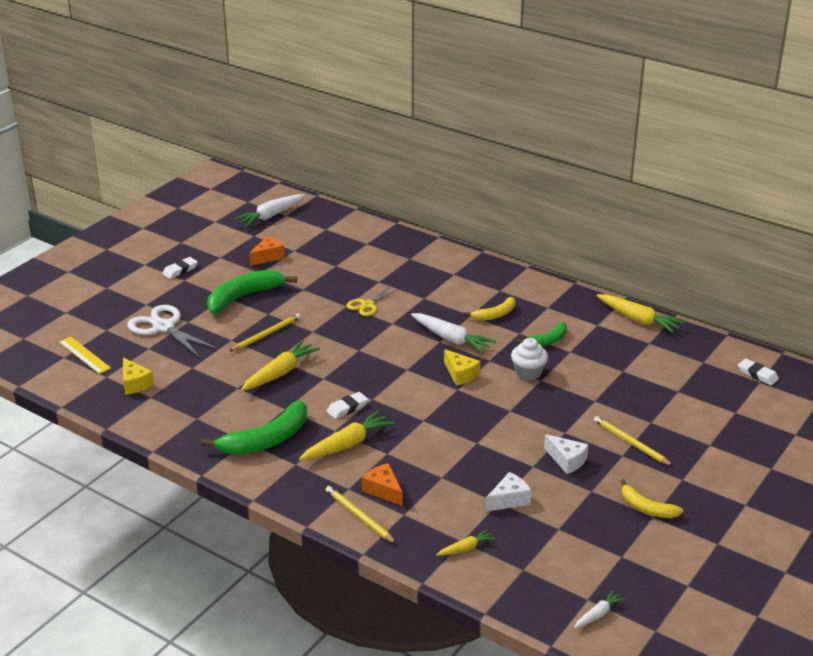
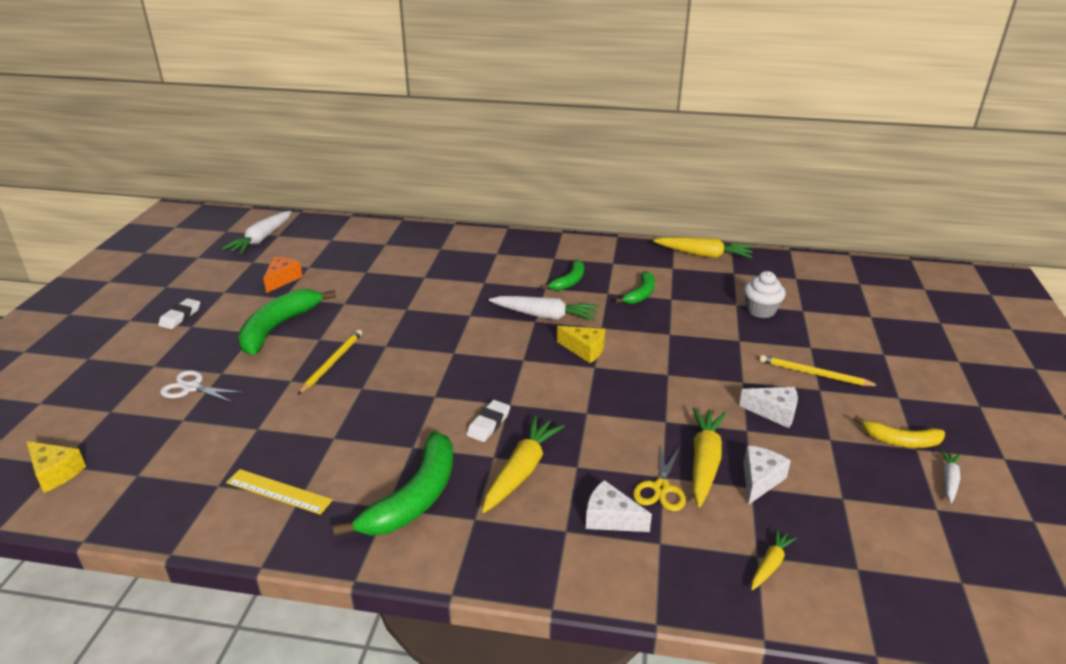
camera: 25 degrees left, 0 degrees up
yellow ruler [59,337,111,374] -> yellow ruler moved to [226,469,333,515]
yellow cheese [123,357,154,395] -> yellow cheese moved to [26,441,86,493]
white scissors [127,305,219,358] -> white scissors [160,370,245,403], size x0.60
yellow carrot [241,340,320,391] -> yellow carrot moved to [692,407,726,507]
yellow pencil [326,486,397,544] -> none
yellow scissors [346,285,400,316] -> yellow scissors moved to [633,443,686,511]
orange cheese [362,463,403,506] -> white cheese [586,480,652,532]
yellow banana [464,297,515,321] -> green banana [541,260,584,291]
white cupcake [511,338,548,380] -> white cupcake moved to [744,271,786,318]
white carrot [574,590,626,628] -> white carrot moved to [940,449,960,503]
white eraser [738,359,779,385] -> none

